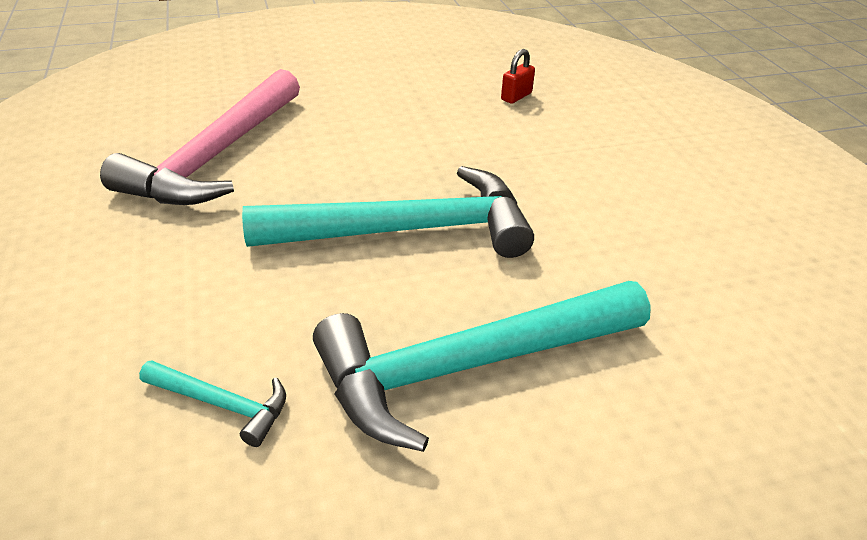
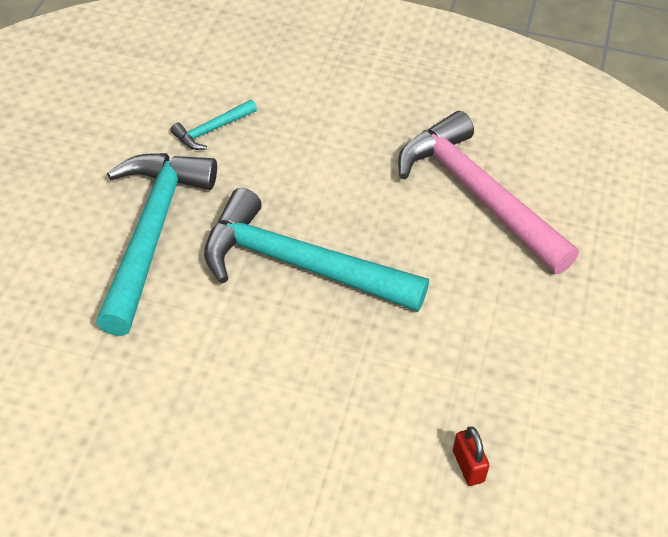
camera: 120 degrees right, 10 degrees up
turquoise hammer [242,166,534,258] -> turquoise hammer turned 90 degrees clockwise [204,188,429,312]

